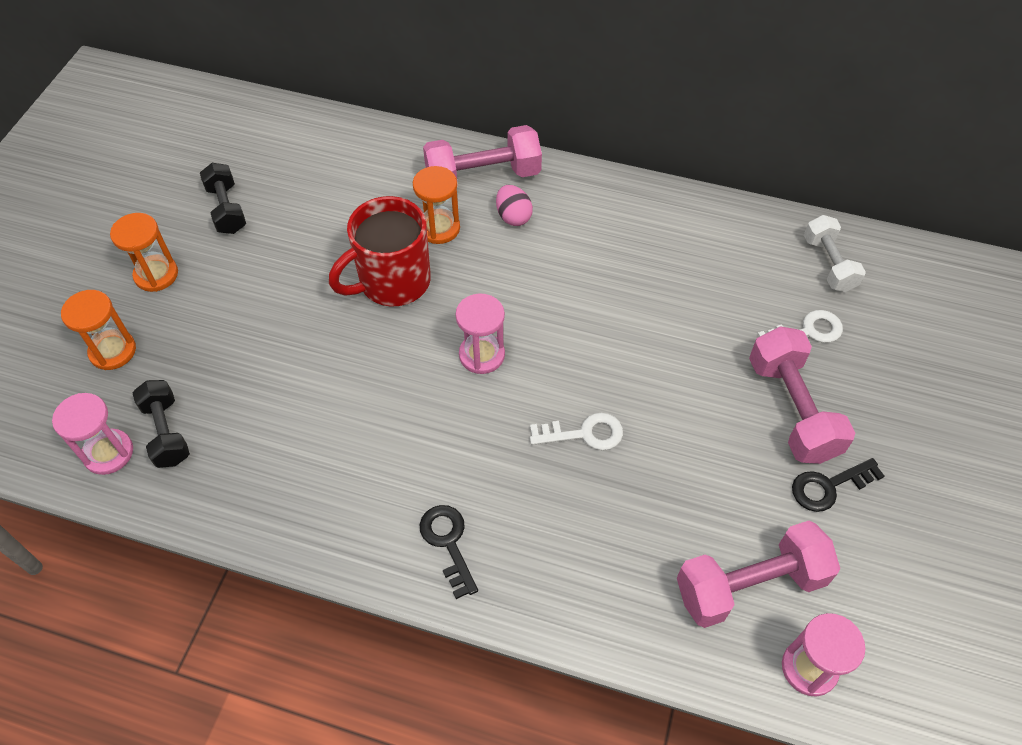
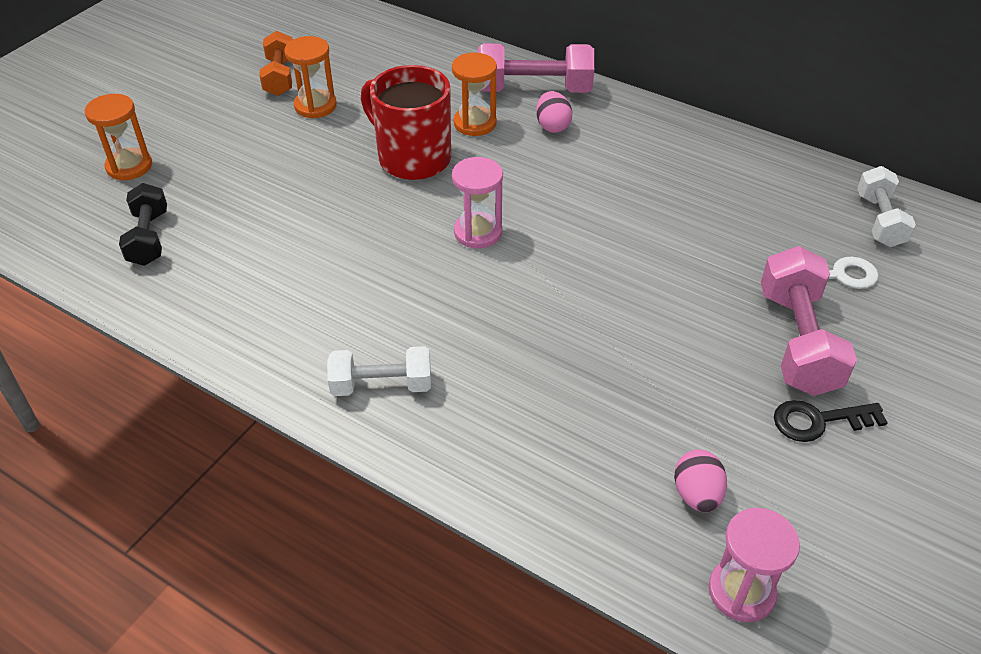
camera: 15 degrees right, 10 degrees down
pink hourglass [52,393,133,475] -> none
orange hourglass [110,213,178,292] -> orange hourglass moved to [284,36,337,118]
black dumbbell [200,163,246,234] -> orange dumbbell [259,31,292,96]
red mug [329,196,431,306] -> red mug turned 60 degrees clockwise [361,65,451,180]
black key [420,505,478,599] -> white dumbbell [327,346,431,396]
white key [530,413,623,450] -> none
pink dumbbell [677,521,840,628] -> pink egg [674,449,727,512]

